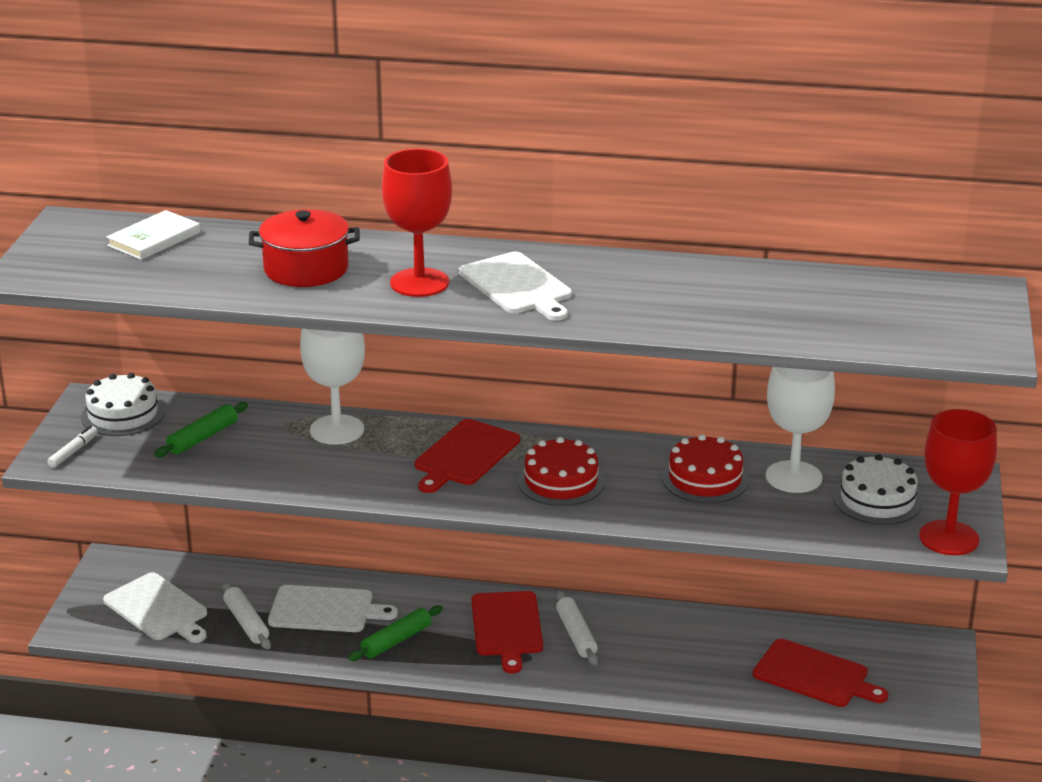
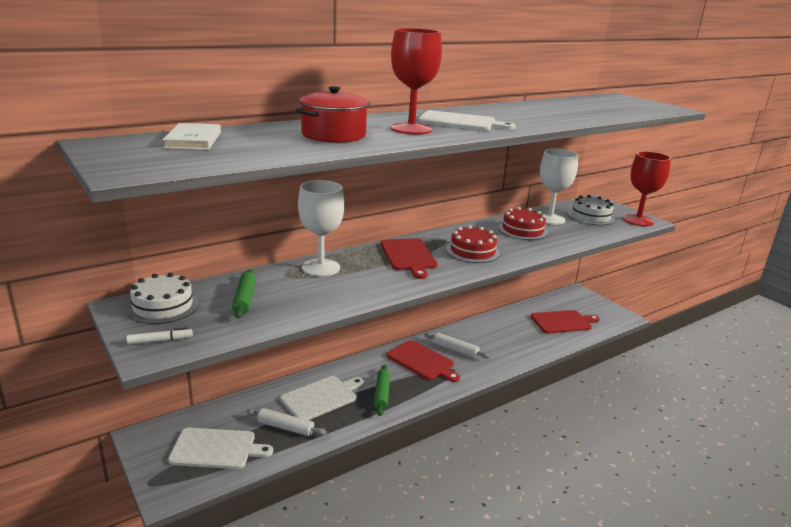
camera: 45 degrees left, 5 degrees down
white marker [47,426,98,468] -> white marker turned 90 degrees clockwise [127,327,193,345]

